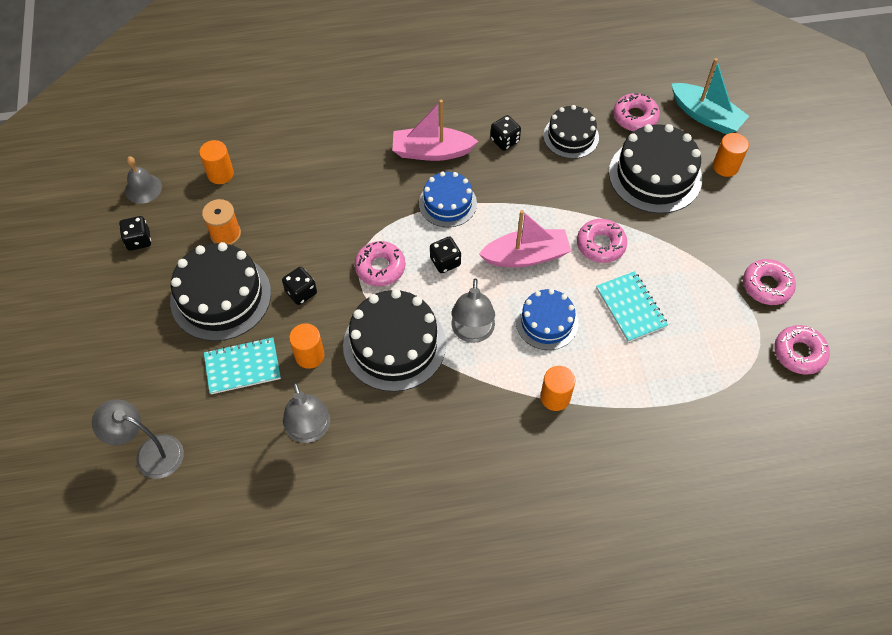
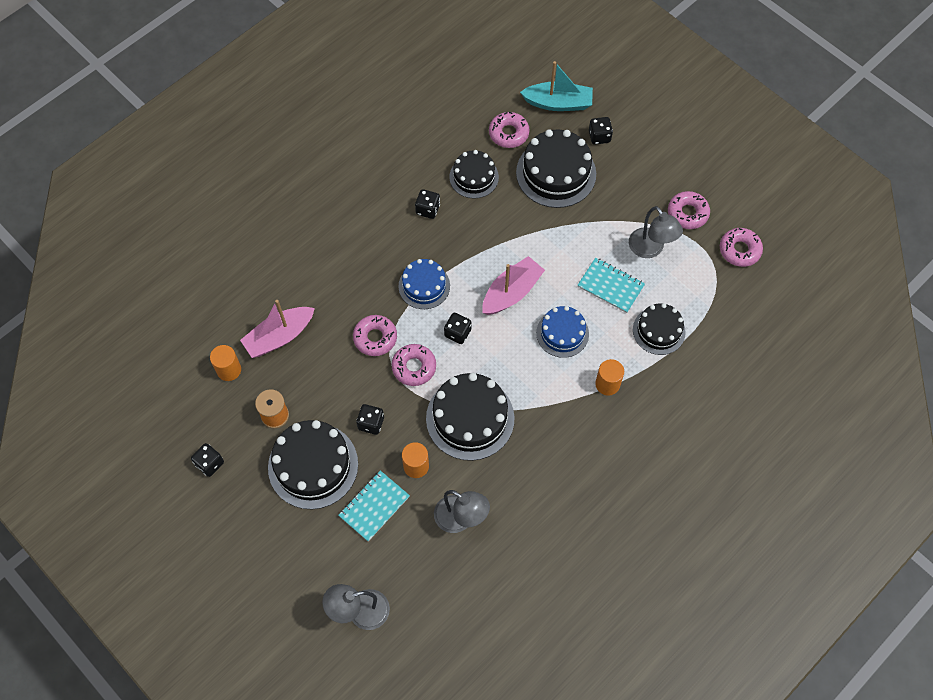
camera: 35 degrees left, 5 degrees up
grey bell [125,156,162,204] -> none
pink boat [393,100,478,161] -> pink boat moved to [240,300,315,358]
grey lamp [451,278,495,343] -> grey lamp moved to [629,206,683,258]
pink donut [577,219,627,263] -> pink donut moved to [353,315,397,356]
orange cylinder [713,133,749,177] -> black dice [589,117,613,145]
none -> black cake [633,303,686,355]

